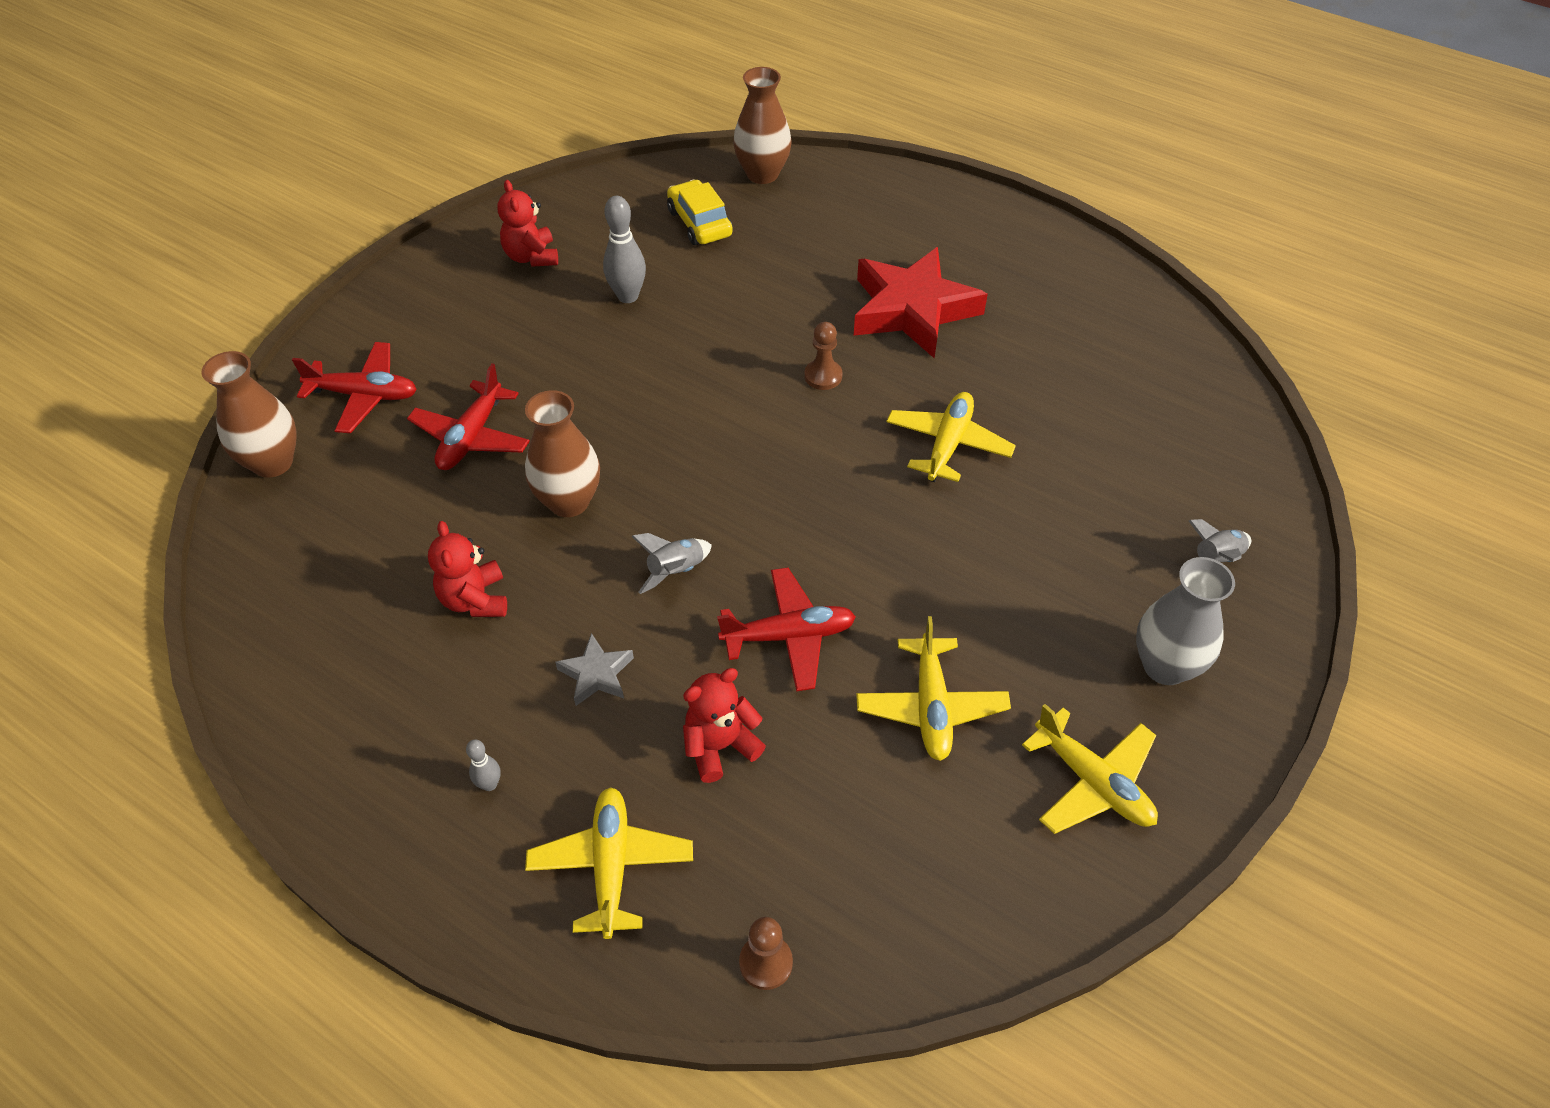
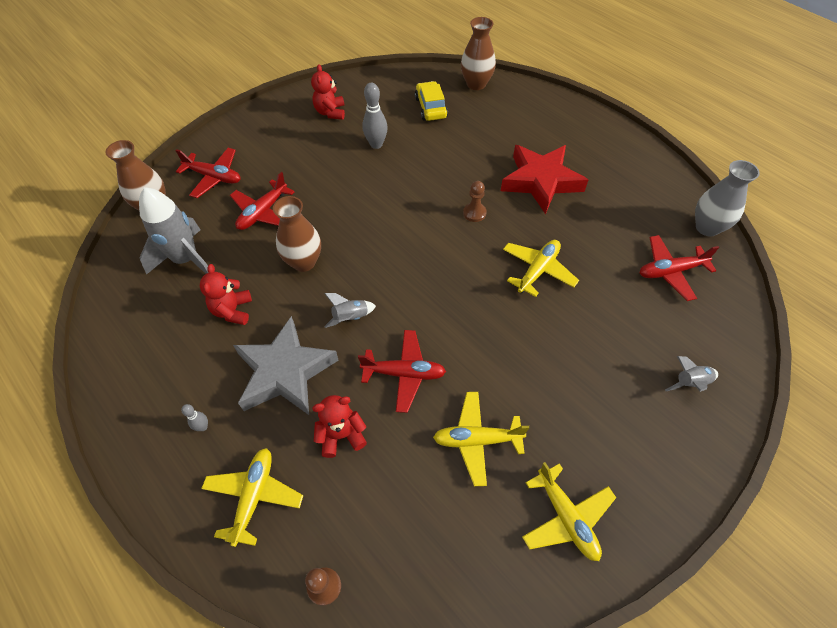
camera: 15 degrees right, 5 degrees up
grey star [555,633,634,706] -> grey star [233,316,339,415], size x2.22
yellow plane [856,616,1011,761] -> yellow plane turned 75 degrees clockwise [433,392,529,486]
grey vase [1136,557,1235,685] -> grey vase moved to [695,160,760,236]
none -> grey rocket [139,187,208,275]
none -> red plane [640,235,719,301]

